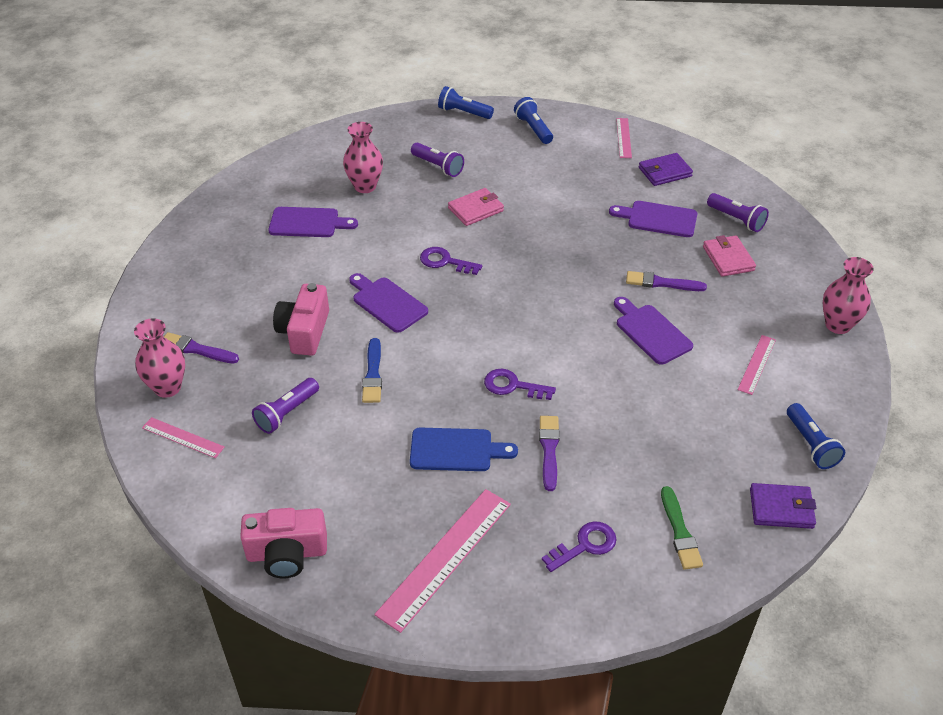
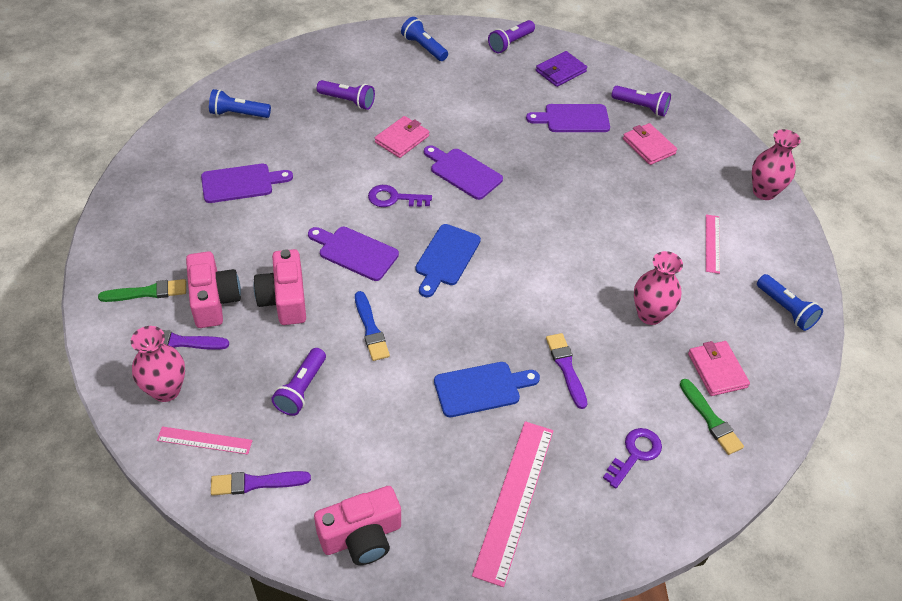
camera: 20 degrees left, 5 degrees up
pink vase [343,122,383,193] -> pink vase moved to [634,251,683,325]
blue flashlight [438,86,494,119] -> blue flashlight moved to [209,89,271,118]
purple key [484,369,556,400] -> none
purple cutting board [614,297,693,365] -> purple cutting board moved to [424,145,503,200]
pink ruler [616,118,632,158] -> purple flashlight [488,20,535,53]
purple brush [626,271,707,291] -> purple brush moved to [211,471,311,496]
purple wallet [750,483,816,529] -> none
none -> green brush [98,279,186,302]
none -> pink camera [186,251,241,328]
none -> blue cutting board [415,224,481,297]
none -> pink wallet [688,341,750,396]

